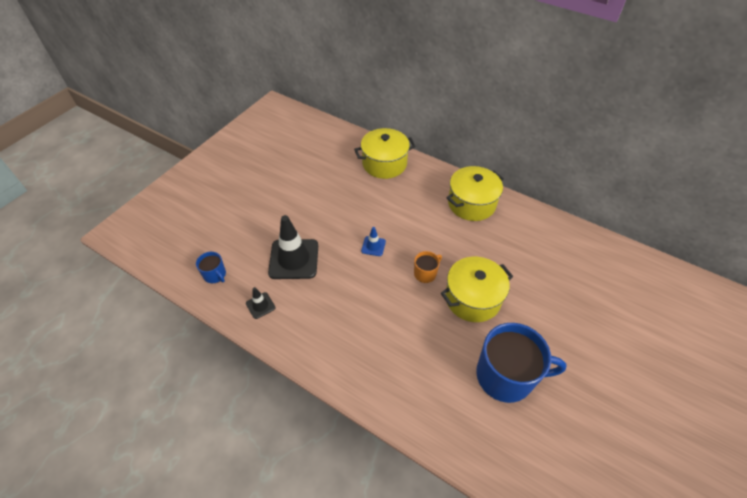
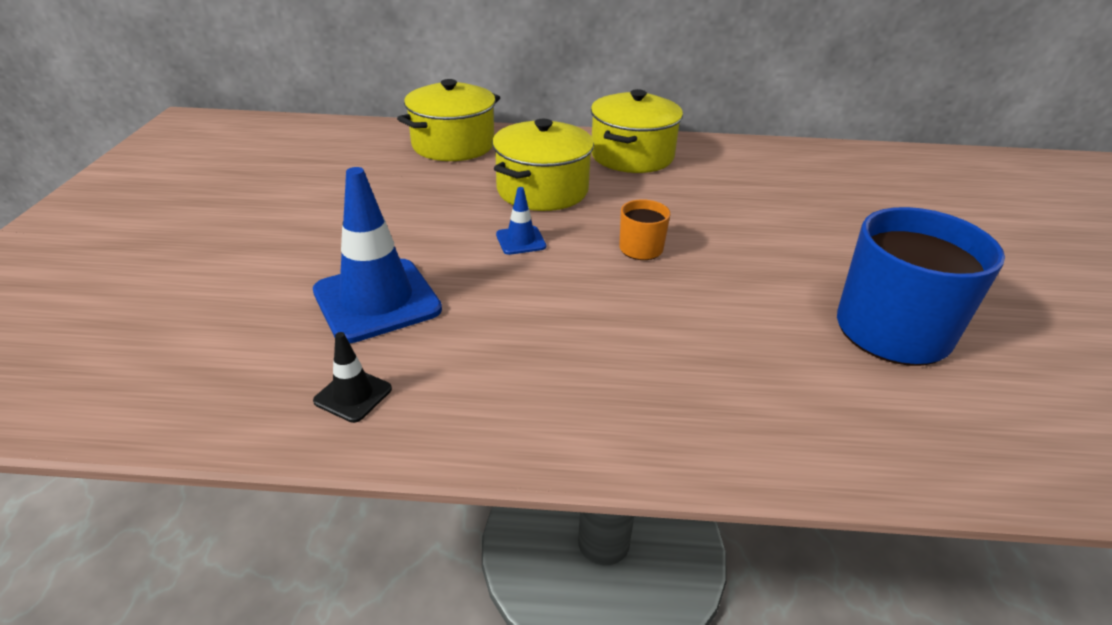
camera: 30 degrees left, 15 degrees down
blue mug [196,252,226,283] -> none
black traffic cone [268,215,318,279] -> blue traffic cone [313,167,442,343]
yellow pot [441,257,513,322] -> yellow pot moved to [492,119,594,211]

